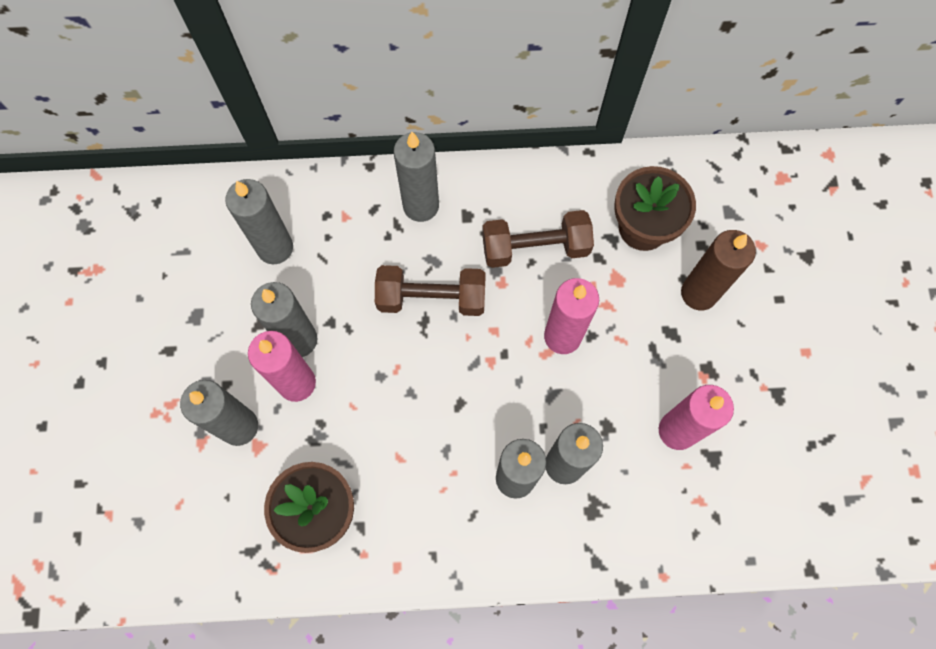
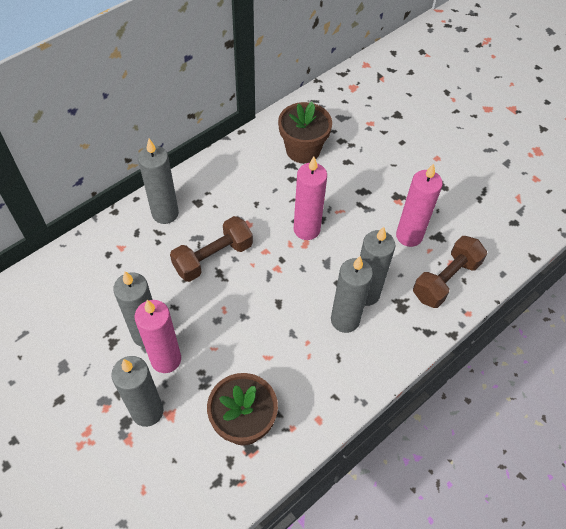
camera: 40 degrees left, 15 degrees down
grey candle [225,179,293,264] -> none
brown dumbbell [482,210,594,268] -> brown dumbbell moved to [413,236,487,308]
brown candle [681,230,756,310] -> none

